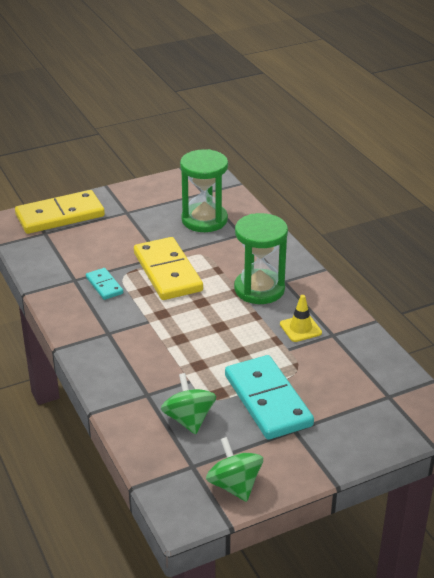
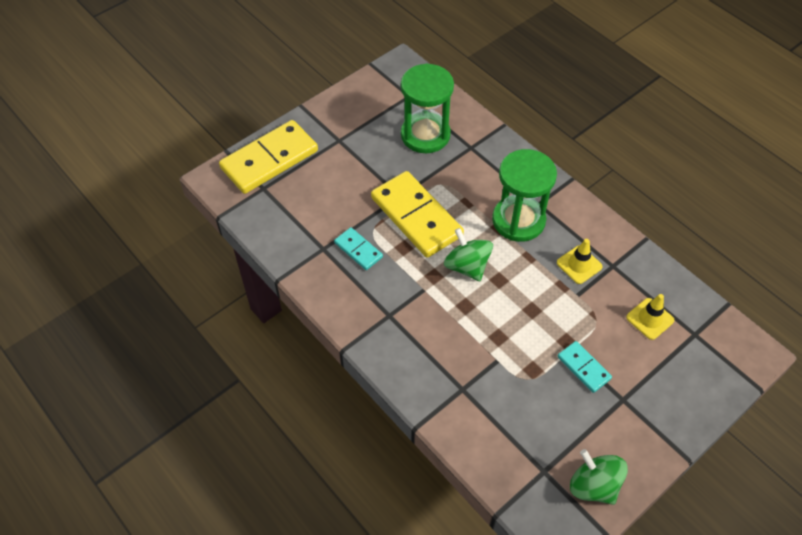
camera: 15 degrees left, 20 degrees up
green spinning top [161,373,216,435] -> green spinning top moved to [444,228,493,281]
turquoise domino [225,355,314,440] -> turquoise domino [558,341,612,393], size x0.49
none -> yellow traffic cone [626,294,674,340]

